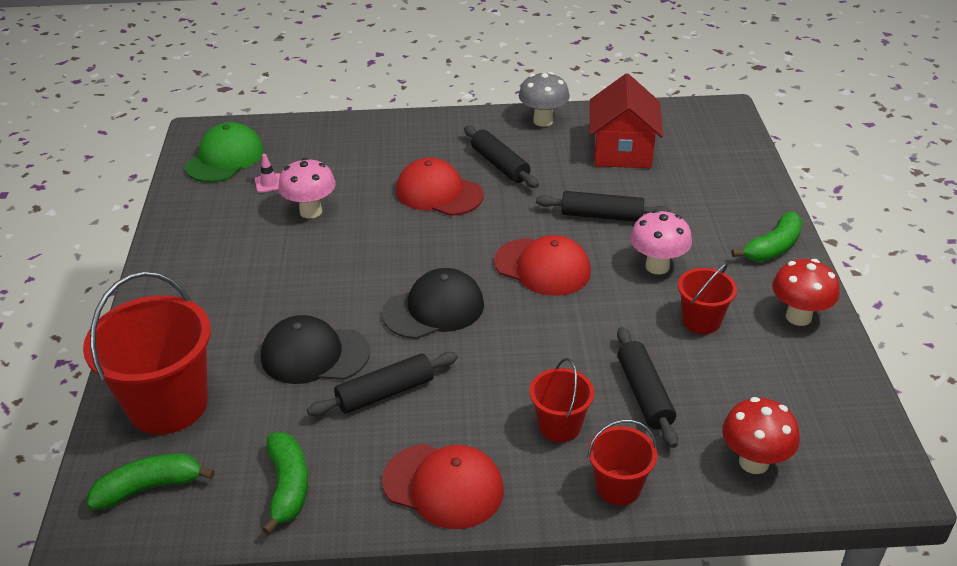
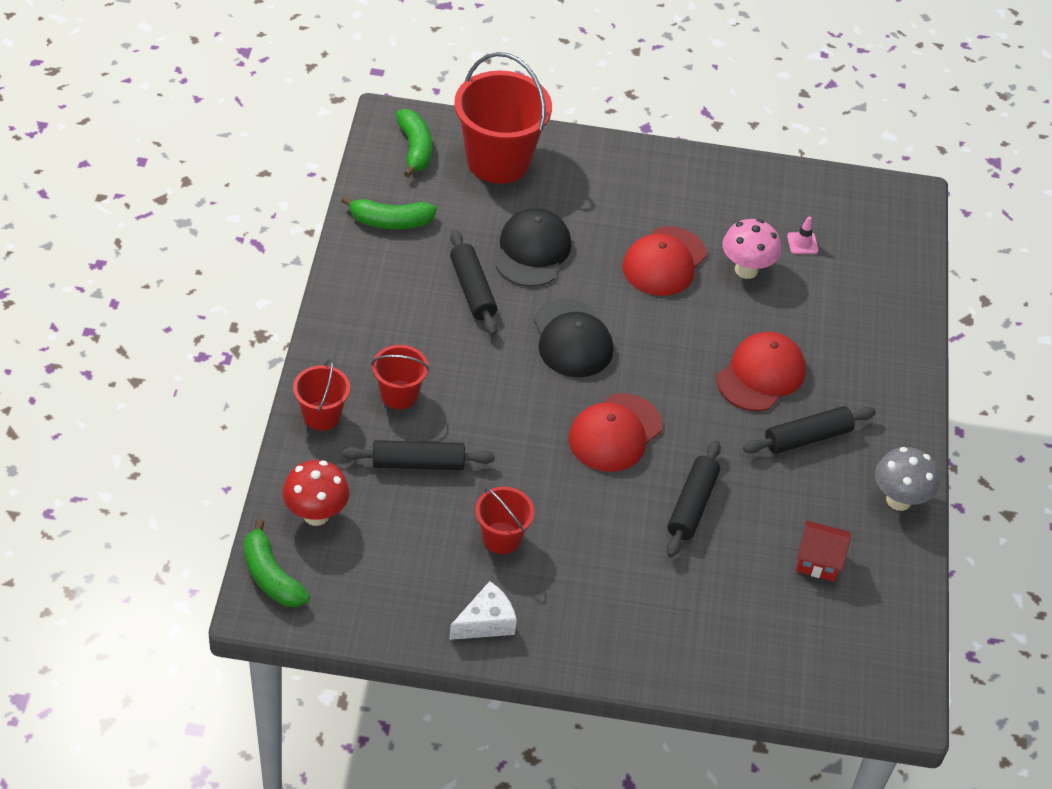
camera: 95 degrees right, 10 degrees up
green cap [185,122,264,182] -> none
red cap [382,444,504,529] -> red cap moved to [622,226,707,296]
red house [590,73,663,168] -> red house [796,520,851,582], size x0.56
pink mushroom [630,210,692,274] -> none
green banana [732,212,803,262] -> green banana moved to [244,519,310,607]
red mushroom [772,259,840,326] -> white cheese [449,581,517,640]

